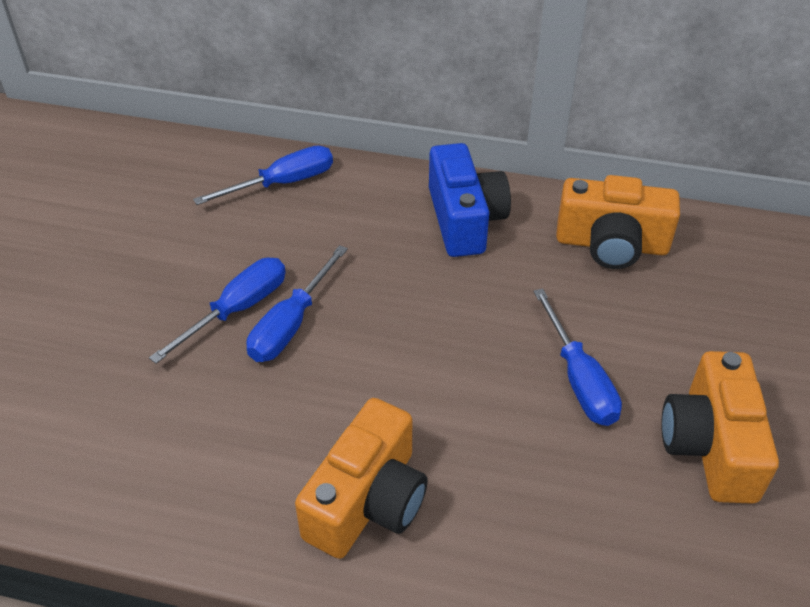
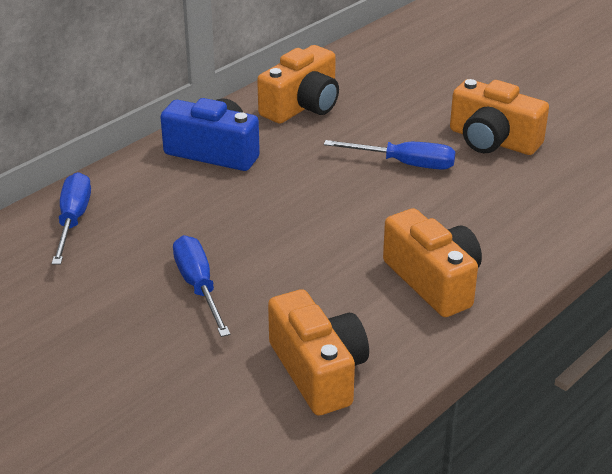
camera: 60 degrees left, 10 degrees down
blue screwdriver [247,245,348,362] -> none
none -> orange camera [268,289,369,416]

